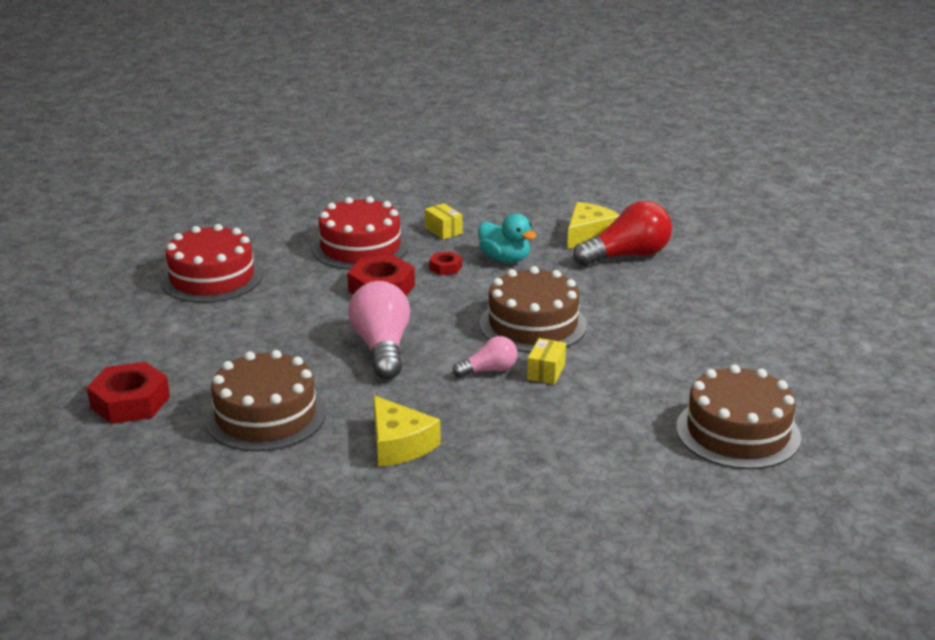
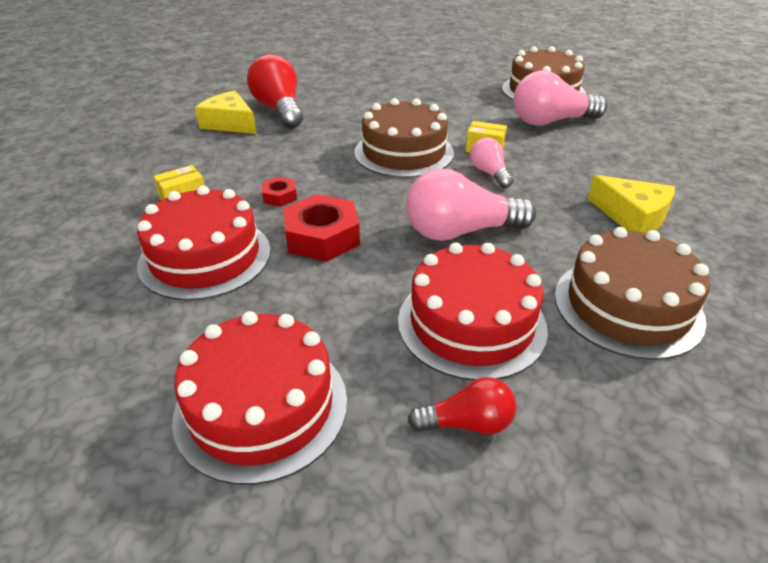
camera: 90 degrees left, 10 degrees up
red nut [87,362,170,424] -> none
yellow cheese [373,396,441,467] -> yellow cheese turned 75 degrees clockwise [588,175,675,233]
turquoise duck [478,214,537,263] -> none
none -> red cake [398,242,548,381]
none -> red light bulb [408,377,516,434]
none -> pink light bulb [513,71,607,126]

